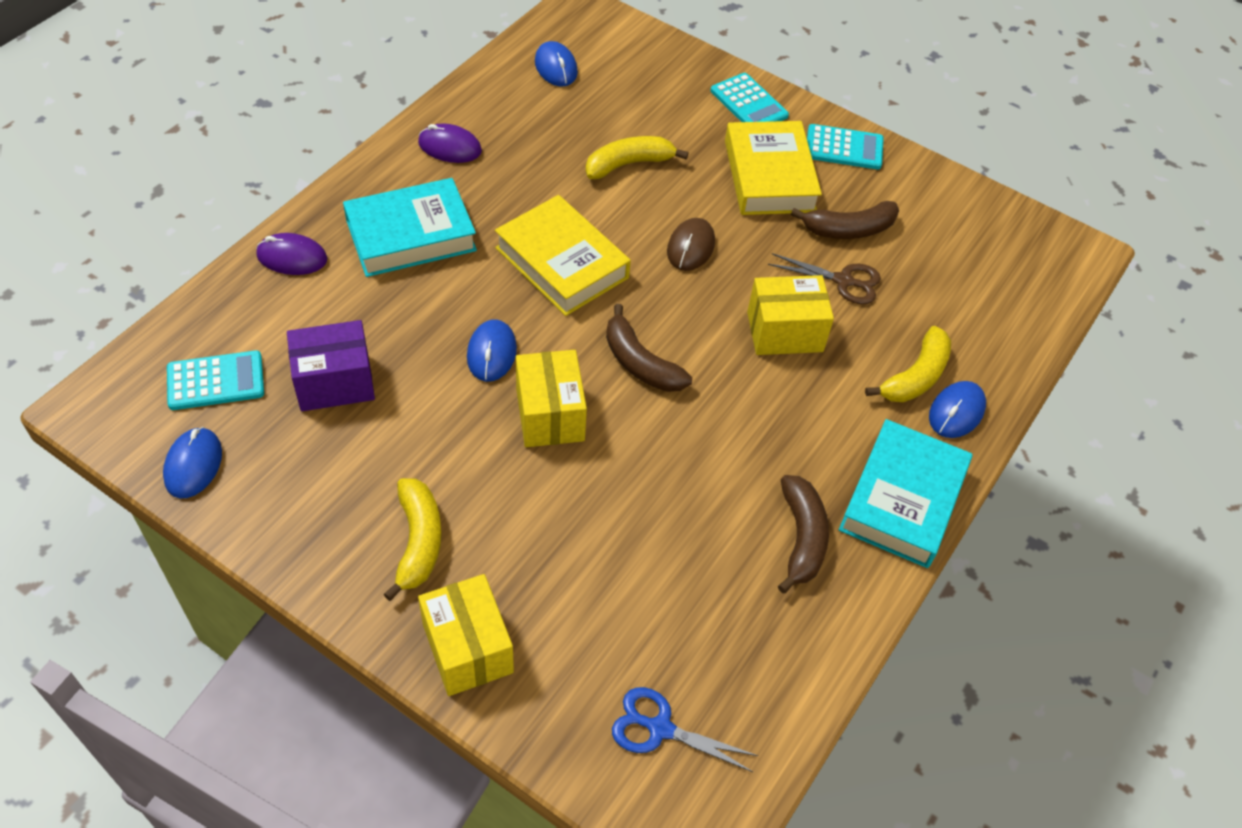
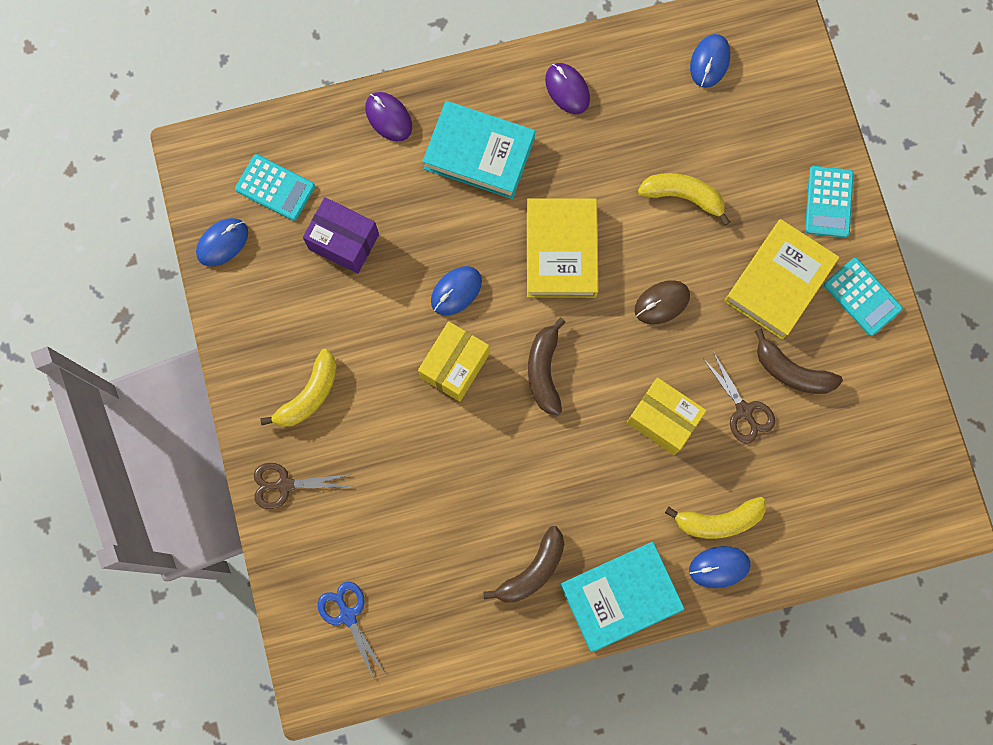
camera: 45 degrees right, 25 degrees up
yellow box [418,574,514,696] -> brown scissors [254,463,352,509]

